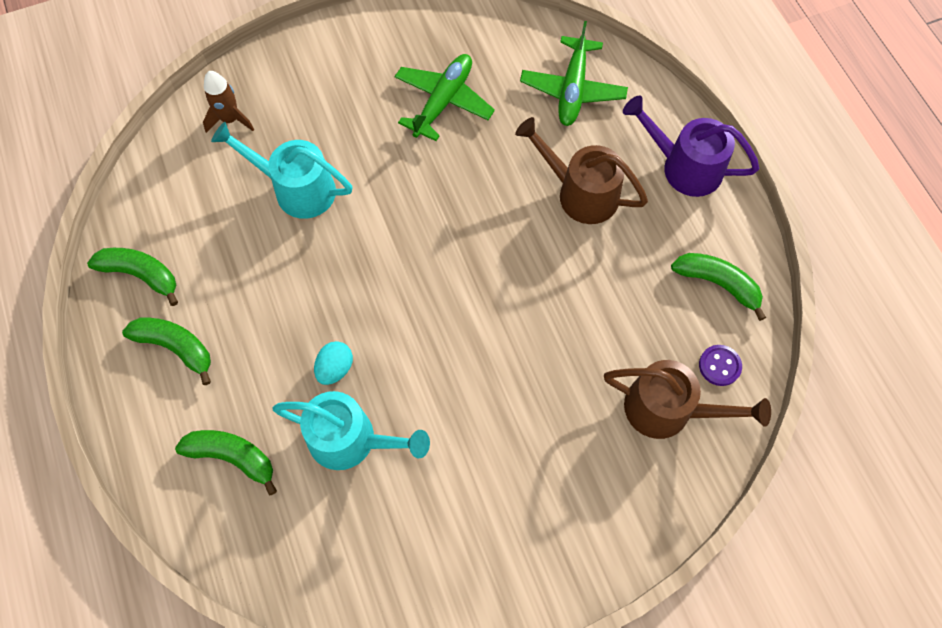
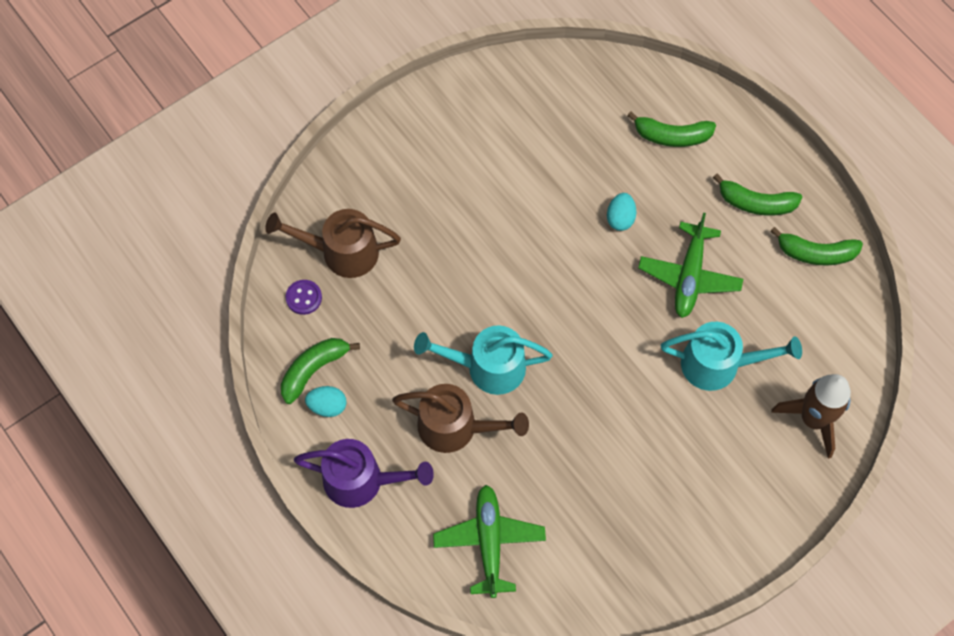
camera: 165 degrees right, 0 degrees up
brown rocket [203,71,254,133] -> brown rocket [771,374,851,459], size x1.53
turquoise watering can [272,391,430,470] -> turquoise watering can moved to [414,325,553,395]
green plane [395,54,495,141] -> green plane moved to [638,213,743,318]
green banana [671,253,766,321] -> green banana turned 120 degrees clockwise [281,338,360,404]
none -> turquoise egg [305,386,347,417]

